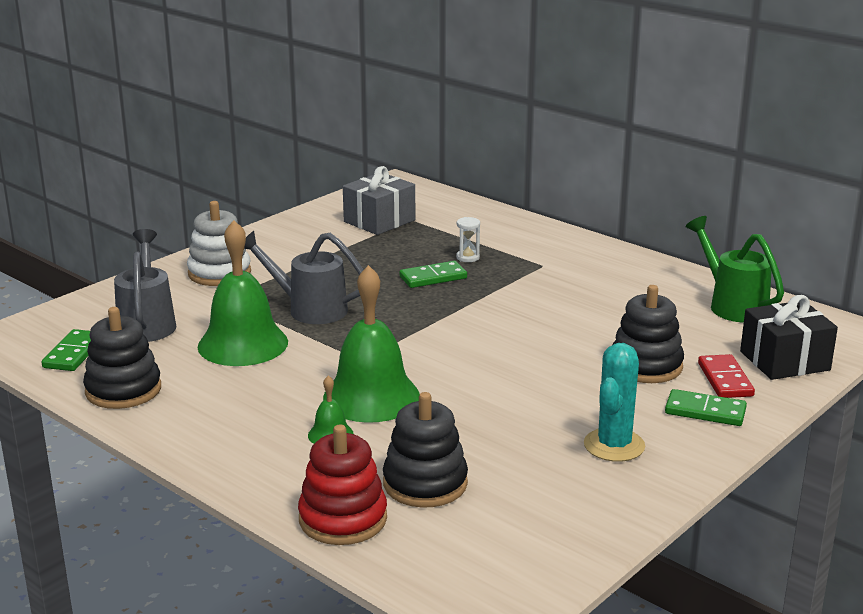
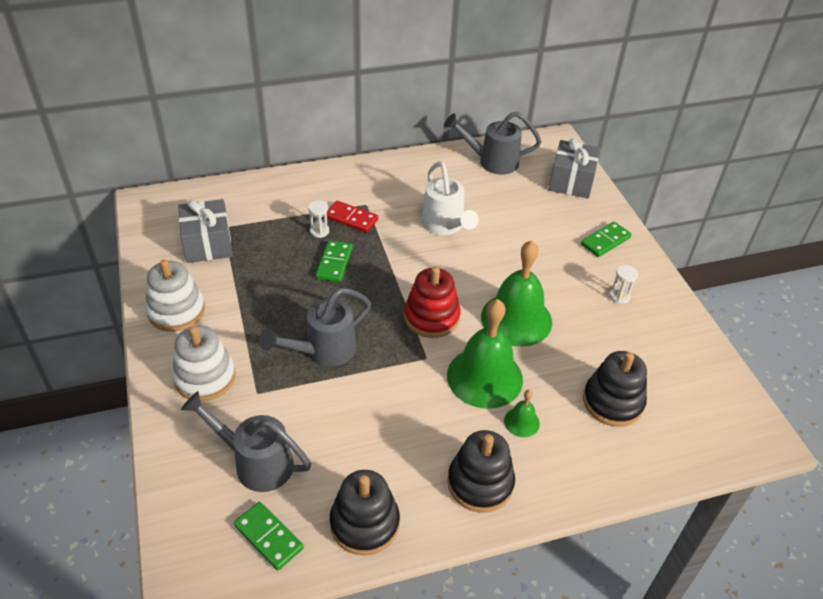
camera: 60 degrees left, 20 degrees up
green bell [198,220,288,366] -> green bell moved to [481,240,552,347]
red stacking toy [298,424,387,545] -> red stacking toy moved to [404,266,460,338]
turquoise cactus [584,343,645,462] -> white hourglass [609,265,638,304]
black stacking toy [612,285,684,383] -> black stacking toy moved to [447,430,515,513]
green watering can [686,216,784,323] -> grey watering can [444,112,541,175]
red domino [698,354,755,398] -> red domino moved to [327,201,378,233]
black gift [740,295,838,380] -> grey gift [549,138,600,198]
none -> white stacking toy [145,259,205,332]
none -> white watering can [421,161,479,235]

